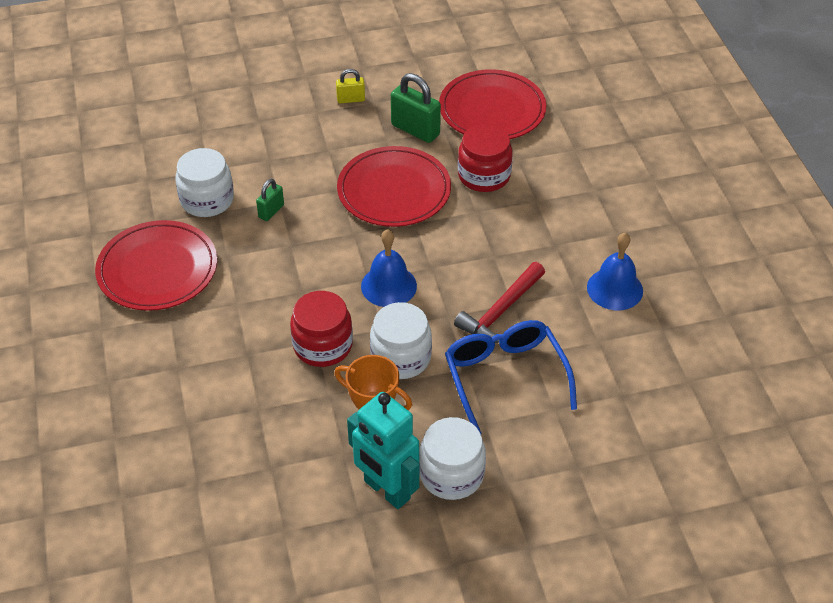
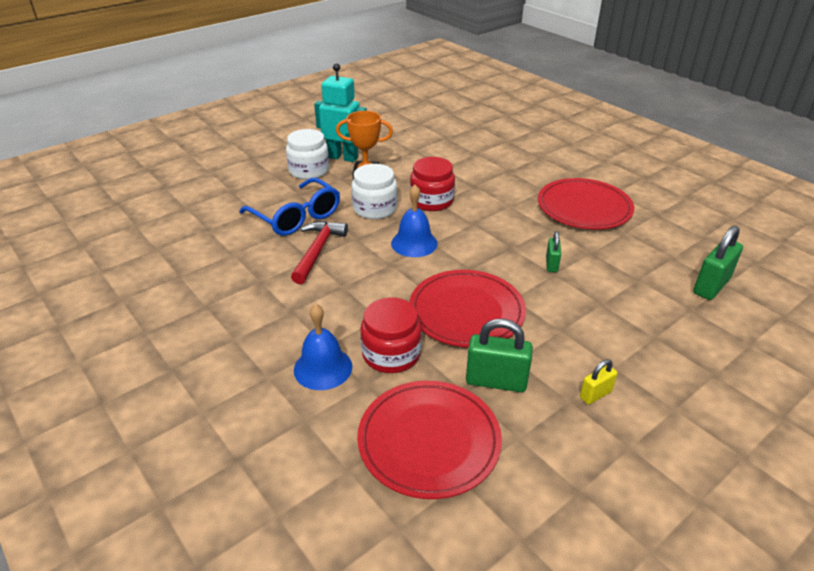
camera: 155 degrees right, 10 degrees down
white jar [176,148,234,217] -> none
blue bell [587,233,643,310] -> blue bell moved to [294,304,352,390]
none -> green padlock [693,226,743,300]

